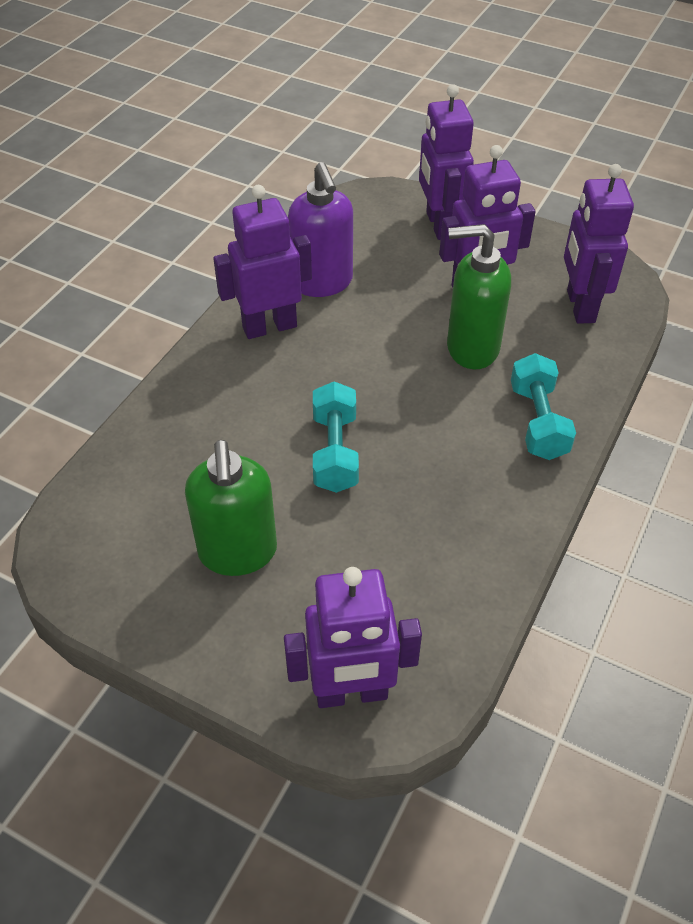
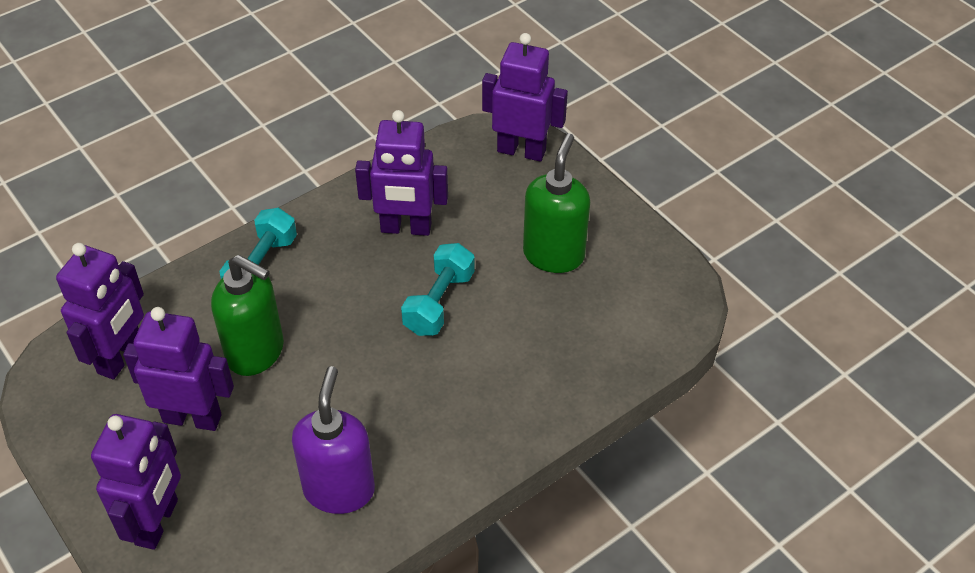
camera: 155 degrees left, 0 degrees up
purple robot [213,185,312,339] -> purple robot moved to [355,110,448,236]

